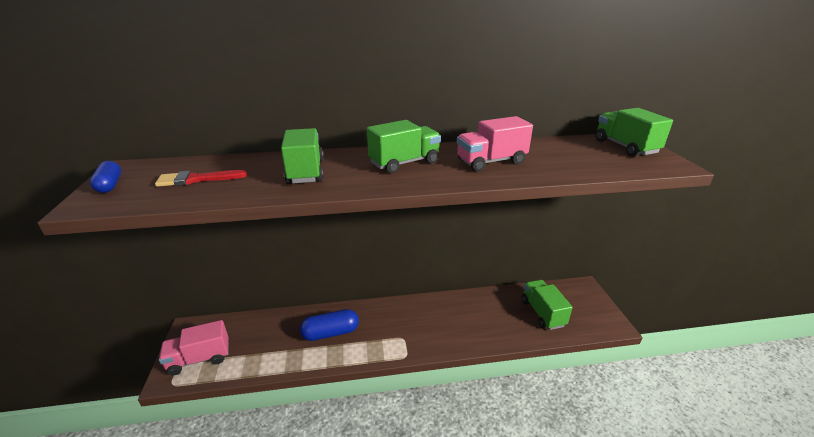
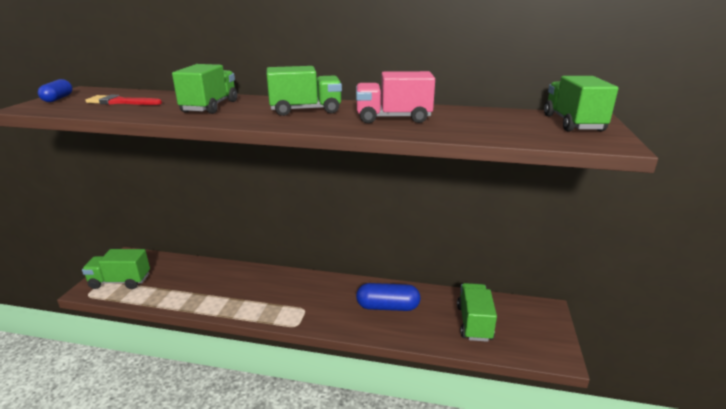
camera: 20 degrees right, 5 degrees down
pink truck [159,320,229,376] -> green truck [82,249,150,289]
blue capsule [300,309,359,341] -> blue capsule moved to [356,283,420,311]

